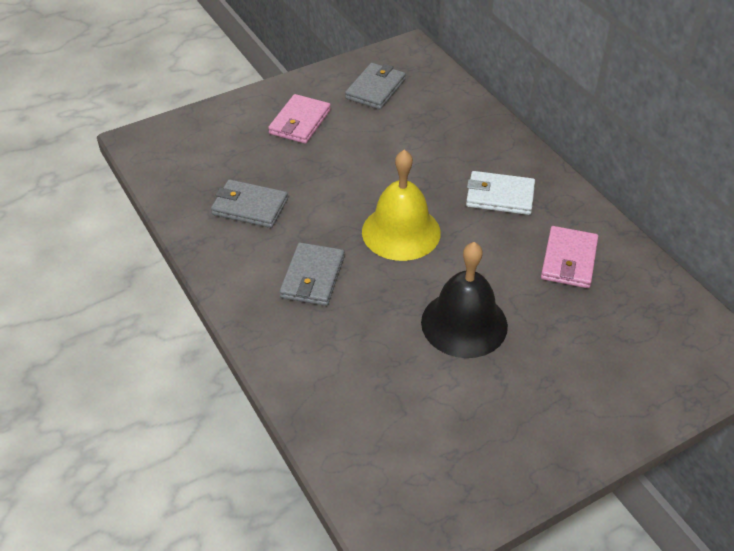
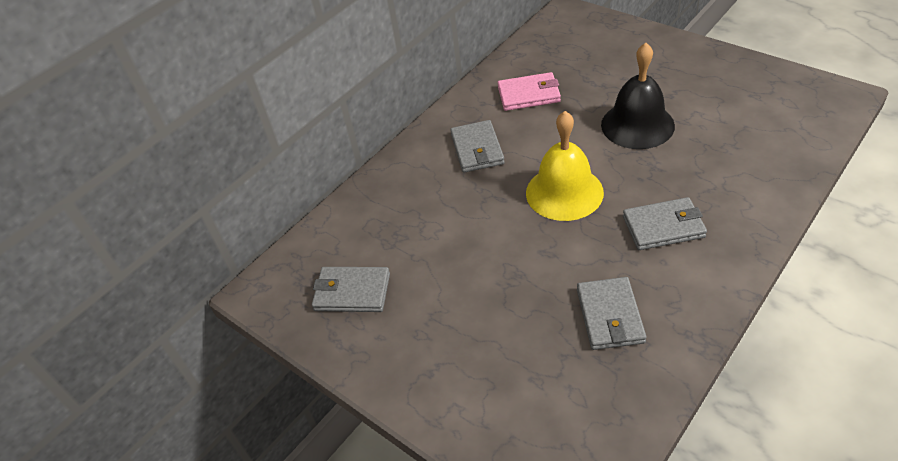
camera: 105 degrees left, 0 degrees up
pink wallet [268,94,331,144] -> none
white wallet [466,171,535,215] -> grey wallet [450,120,505,173]

